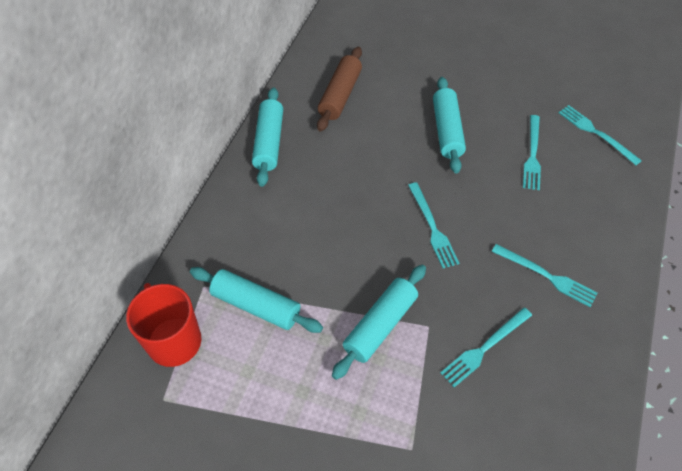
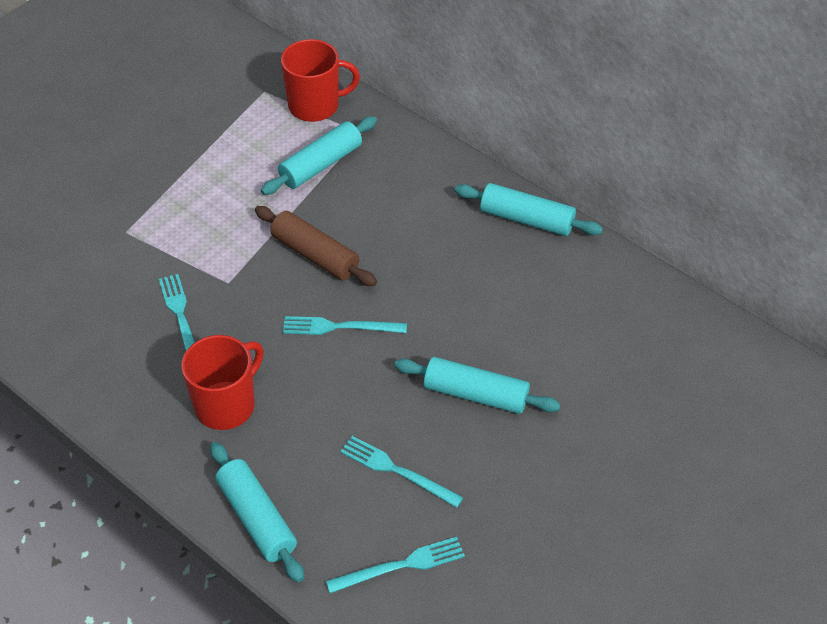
camera: 110 degrees right, 5 degrees down
brown rolling pin [317,47,362,131] -> brown rolling pin moved to [255,206,377,286]
turquoise rolling pin [332,265,426,380] -> turquoise rolling pin moved to [210,442,304,582]
turquoise fork [491,244,598,307] -> red mug [181,335,263,430]

